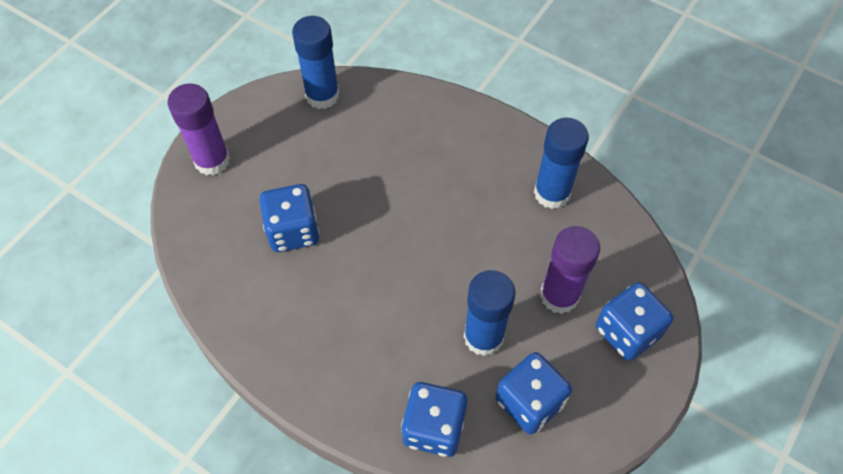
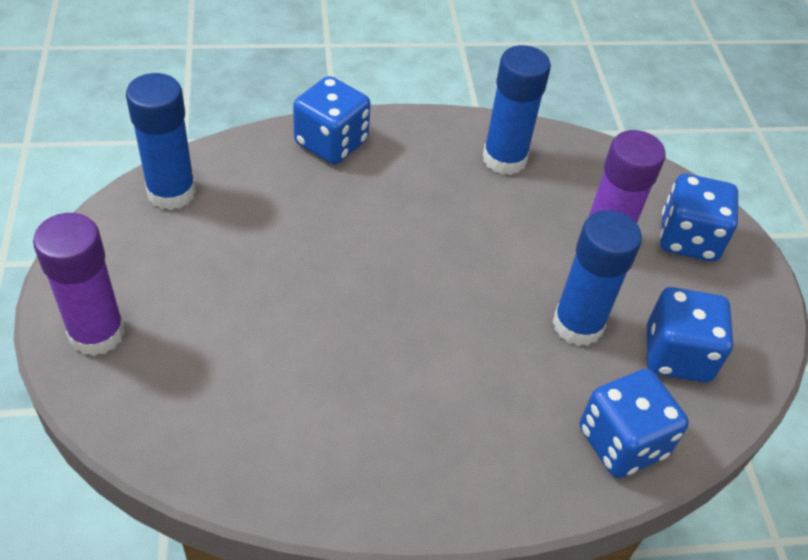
camera: 45 degrees left, 10 degrees down
blue dice [259,184,319,252] -> blue dice moved to [293,76,371,164]

